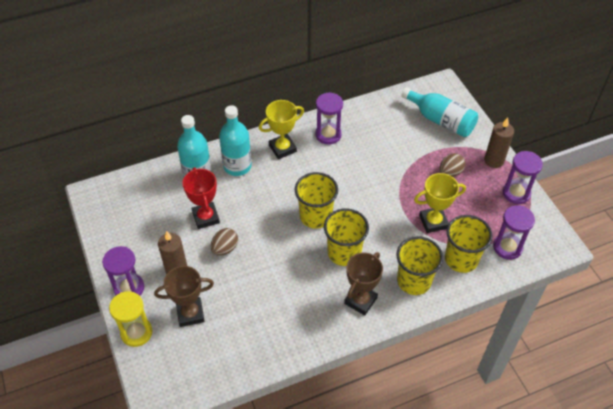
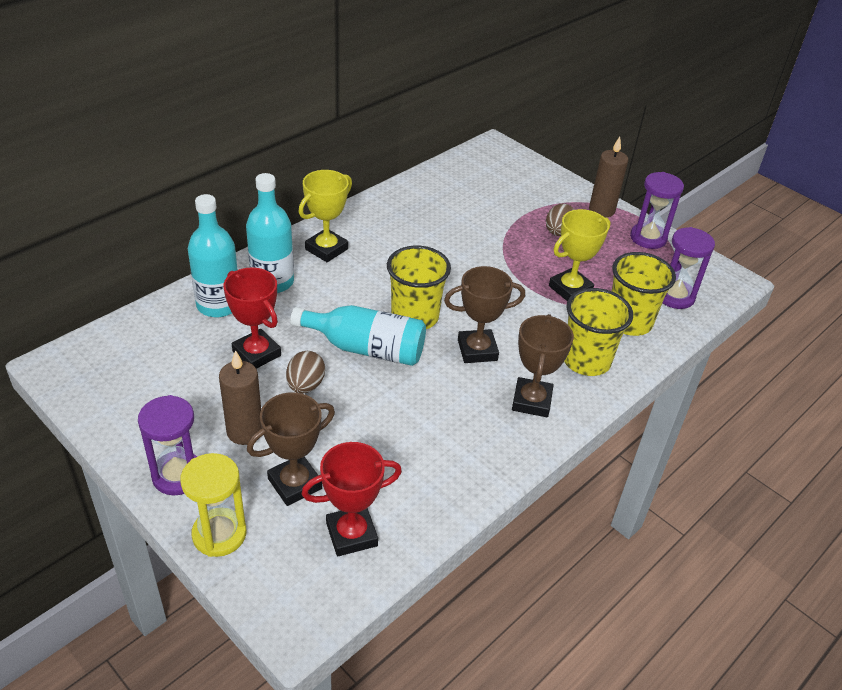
camera: 25 degrees left, 10 degrees down
purple hourglass [315,92,343,145] -> none
yellow cup [324,208,369,266] -> brown trophy [444,266,525,363]
turquoise bottle [401,87,478,137] -> turquoise bottle moved to [290,305,426,366]
none -> red trophy [302,442,402,556]

